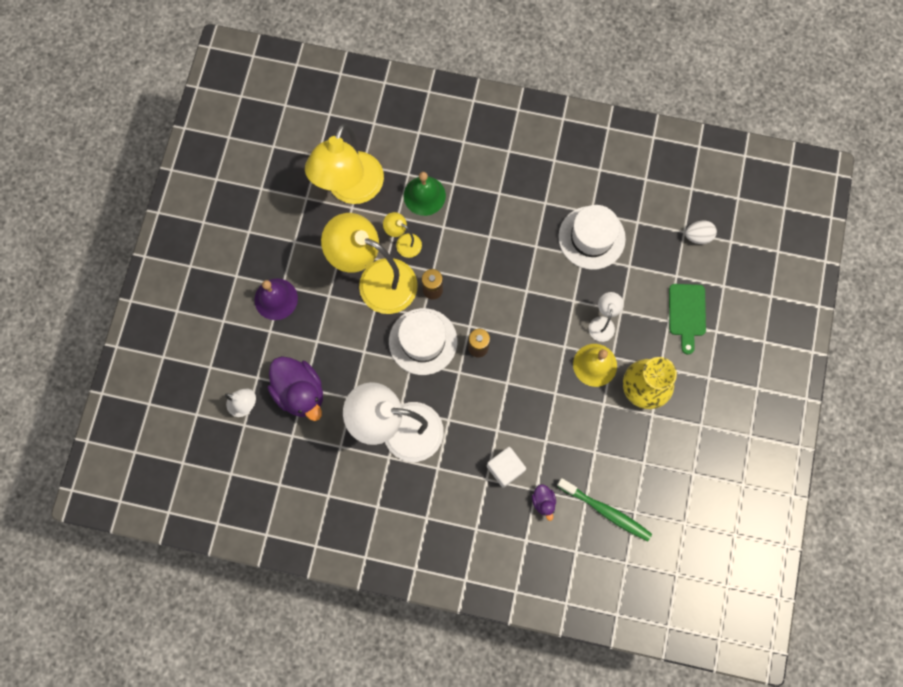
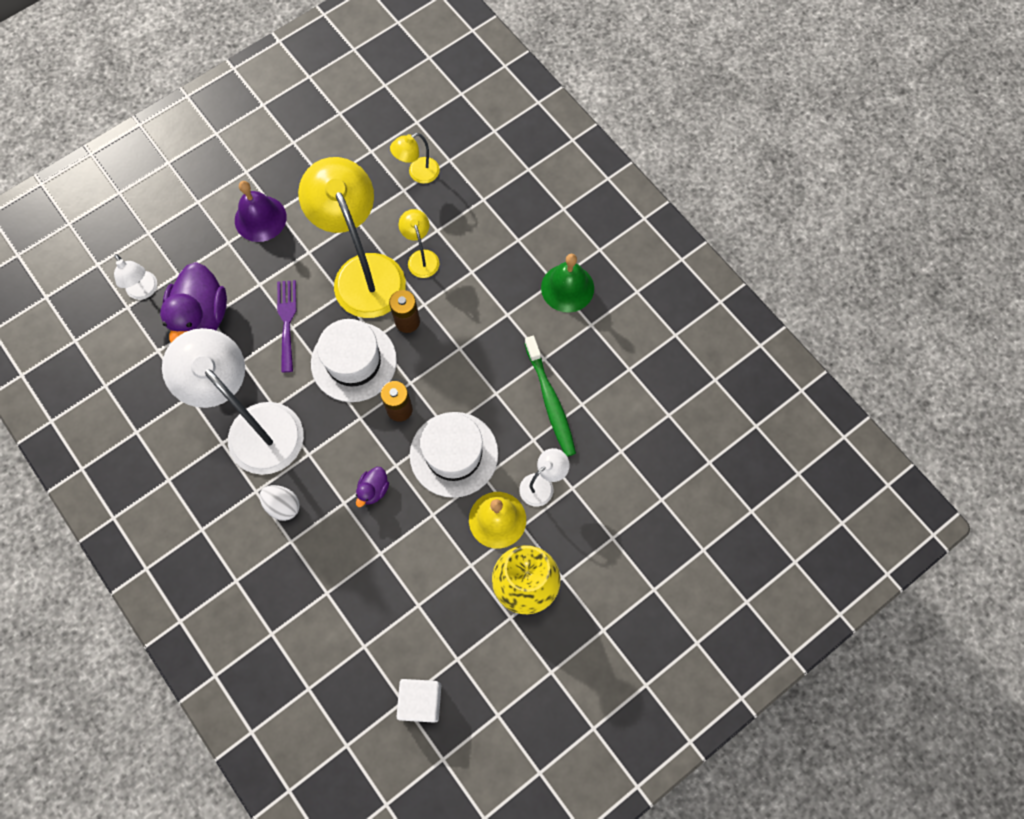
camera: 40 degrees right, 5 degrees down
yellow lamp [305,123,384,204] -> yellow lamp [390,133,440,184], size x0.44
green bell [404,172,446,216] -> green bell moved to [541,254,594,313]
white cube [487,447,526,488] -> white cube moved to [396,679,441,722]
purple duck [532,484,556,521] -> purple duck moved to [356,467,389,507]
green toothbrush [557,478,652,541] -> green toothbrush moved to [525,336,576,457]
white hat [558,205,626,270] -> white hat moved to [410,412,498,498]
green cutting board [669,284,706,355] -> none
white egg [685,220,717,244] -> white egg moved to [259,485,300,521]
none -> purple fork [277,280,296,372]

